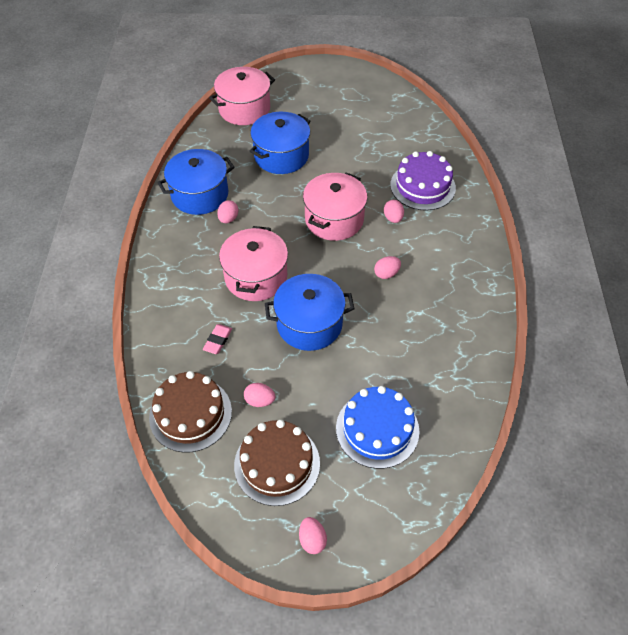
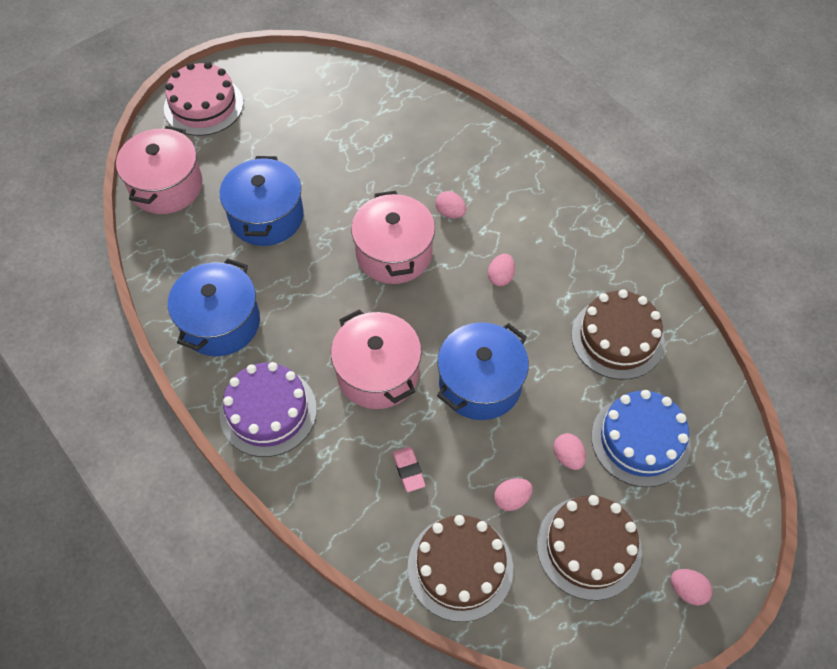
camera: 40 degrees left, 5 degrees up
pink egg [217,200,239,223] -> pink egg moved to [554,433,586,470]
purple cake [390,151,456,211] -> purple cake moved to [219,362,317,457]
none -> pink cake [164,62,243,136]
none -> brown cake [571,289,665,380]

